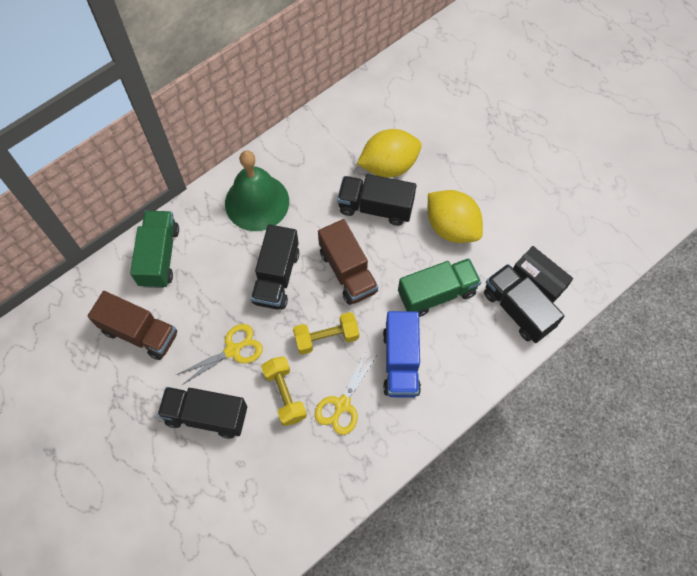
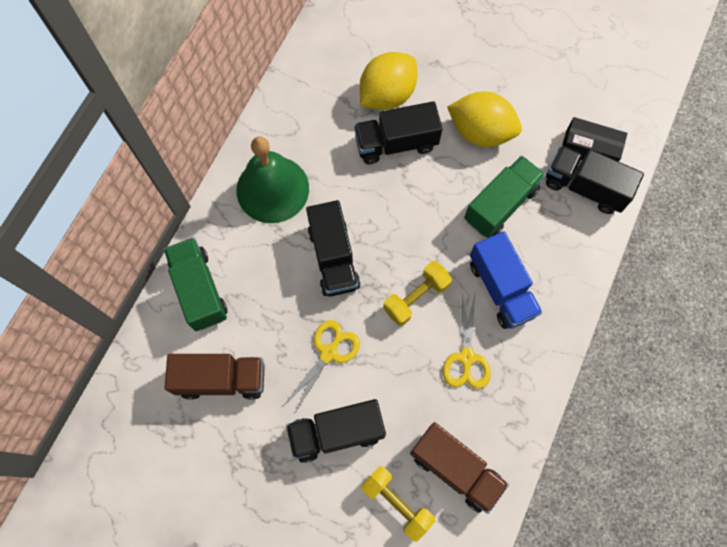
camera: 25 degrees left, 5 degrees up
yellow dumbbell [261,356,307,426] -> yellow dumbbell moved to [361,466,435,542]
brown truck [318,219,378,305] -> brown truck moved to [410,422,509,514]

